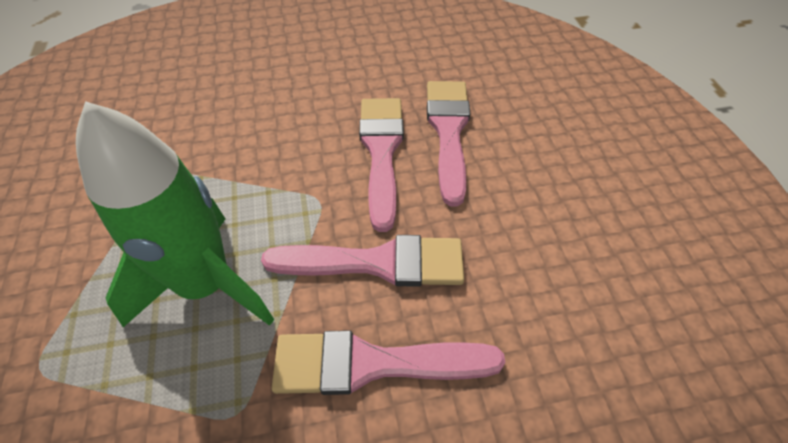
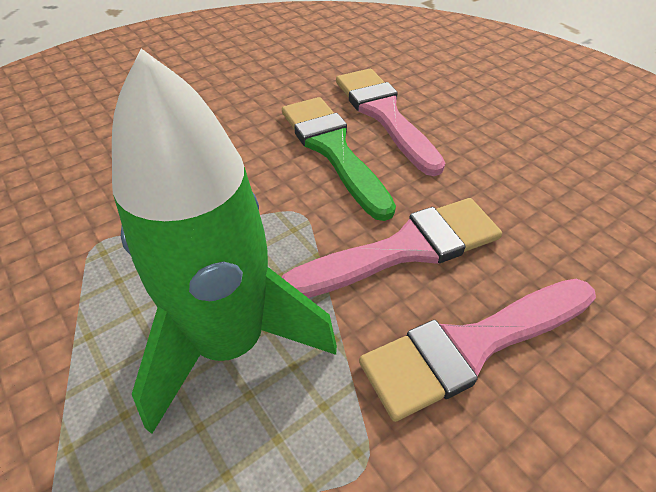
camera: 25 degrees left, 5 degrees down
pink brush [359,98,404,232] -> green brush [282,97,396,221]

